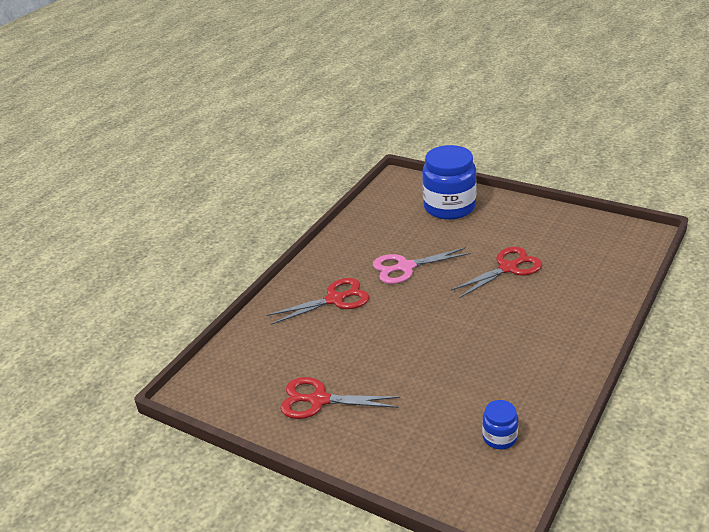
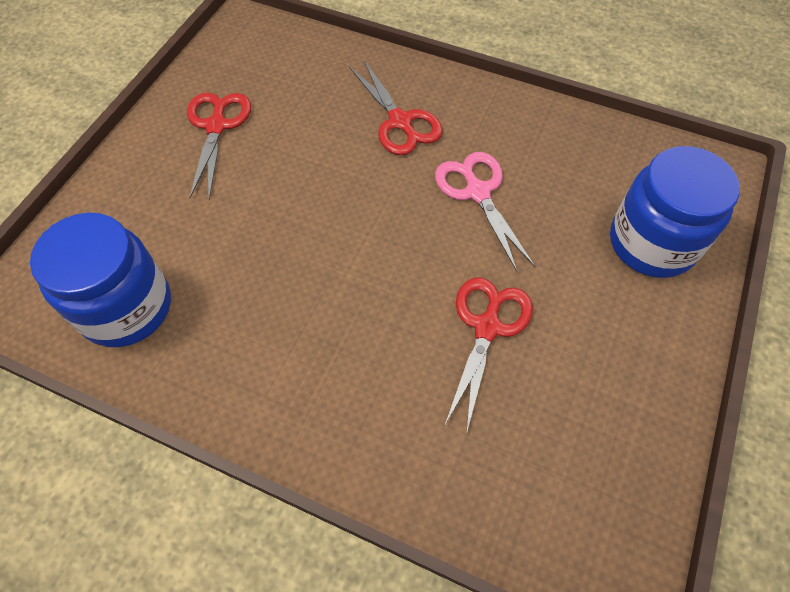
camera: 80 degrees right, 25 degrees up
red scissors [451,247,542,298] -> red scissors turned 120 degrees counterclockwise [445,278,533,435]
blue jar [482,400,518,450] -> blue jar [30,213,171,347], size x2.12

